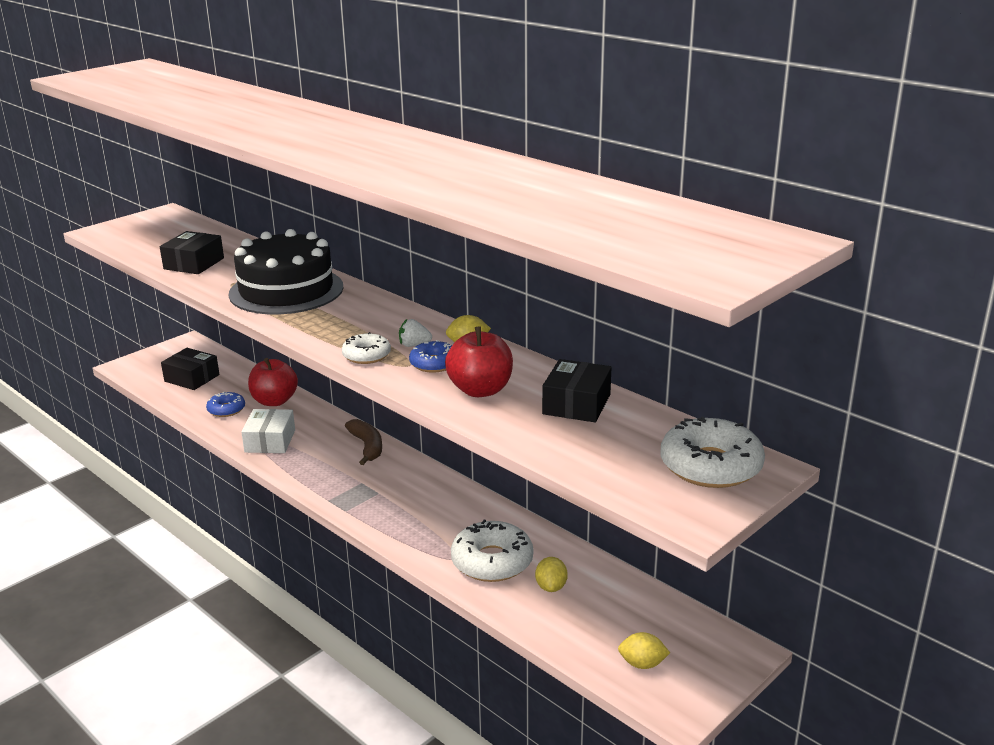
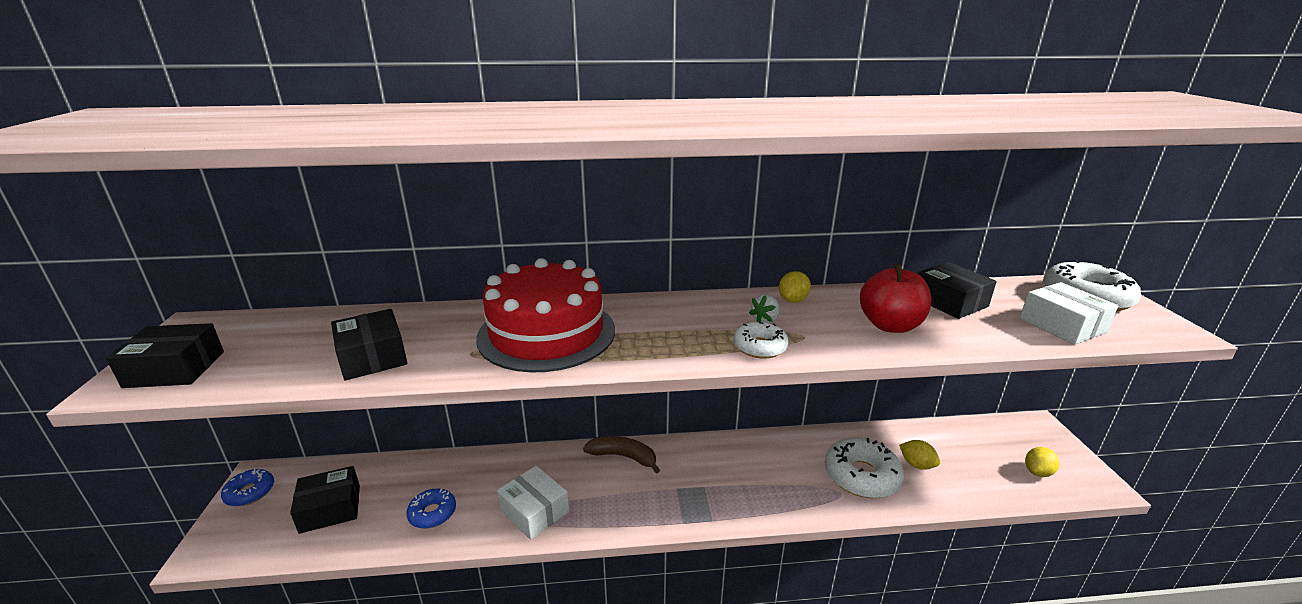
camera: 50 degrees left, 0 degrees up
black cake [229,229,344,314] -> red cake [476,258,615,373]
red apple [248,358,298,406] -> none
blue donut [409,340,452,373] -> blue donut moved to [221,469,274,506]
none -> black box [106,323,224,388]
none -> white box [1020,282,1118,345]

